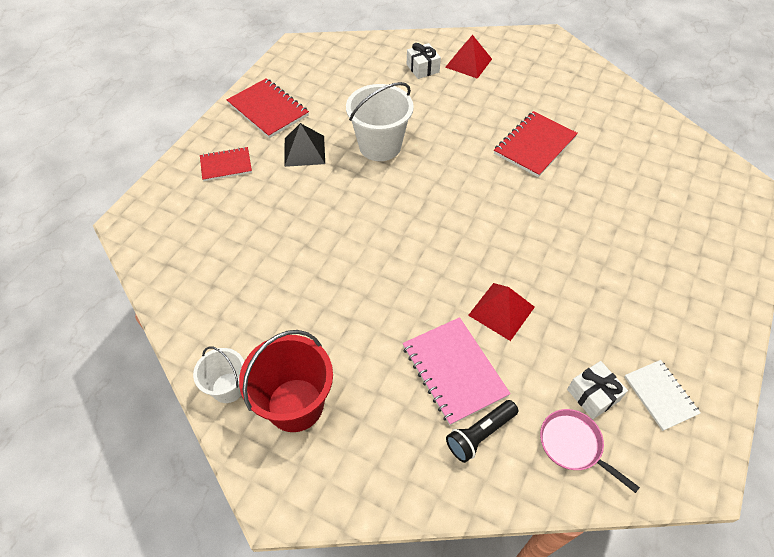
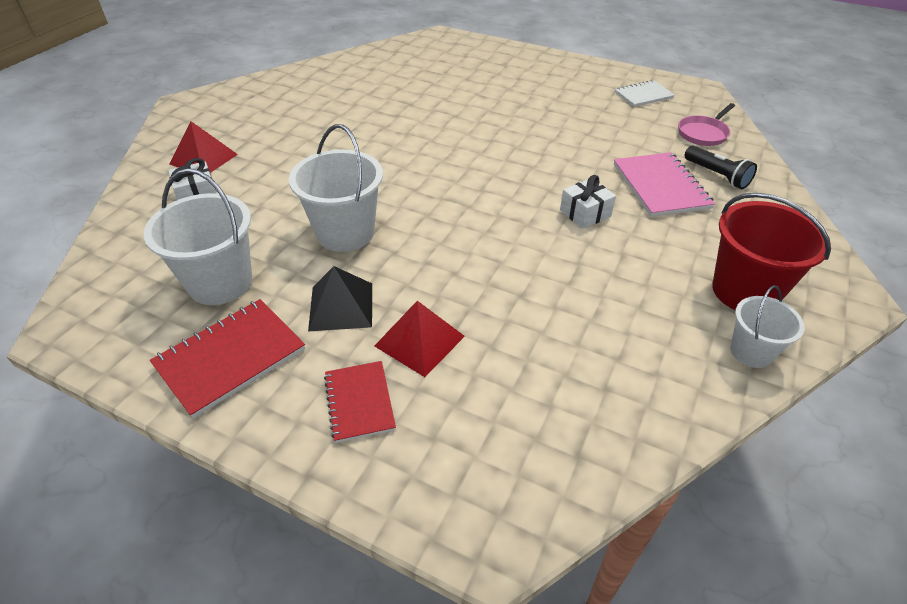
camera: 90 degrees left, 10 degrees down
pink notebook [403,317,511,425] -> pink notebook turned 75 degrees counterclockwise [614,152,715,217]
red pyramid [468,283,535,341] -> red pyramid moved to [375,301,465,377]
red notebook [494,111,578,177] -> none
white gift [567,361,628,419] -> white gift moved to [560,175,616,229]
none -> white bucket [144,168,252,305]

